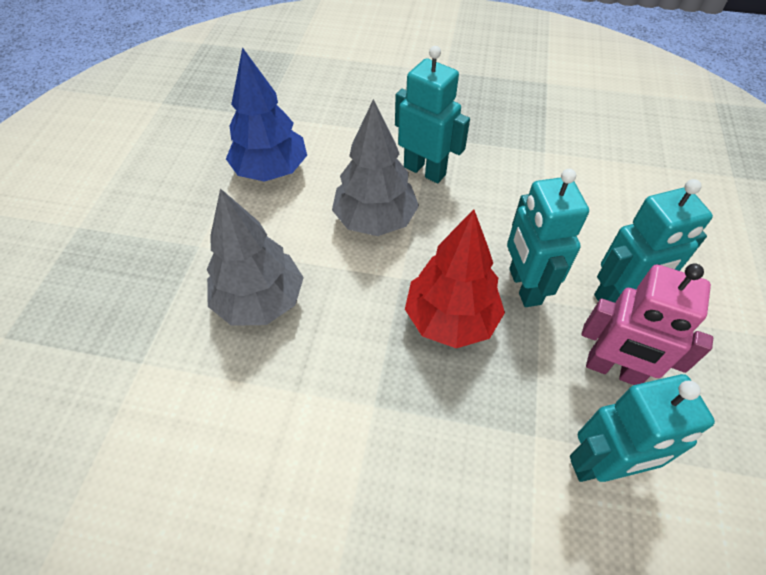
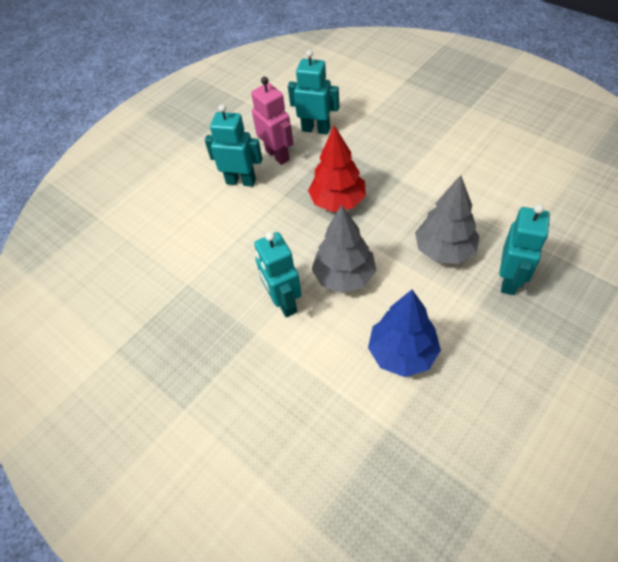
camera: 145 degrees left, 0 degrees up
turquoise robot [507,169,589,307] -> turquoise robot moved to [499,204,550,295]

